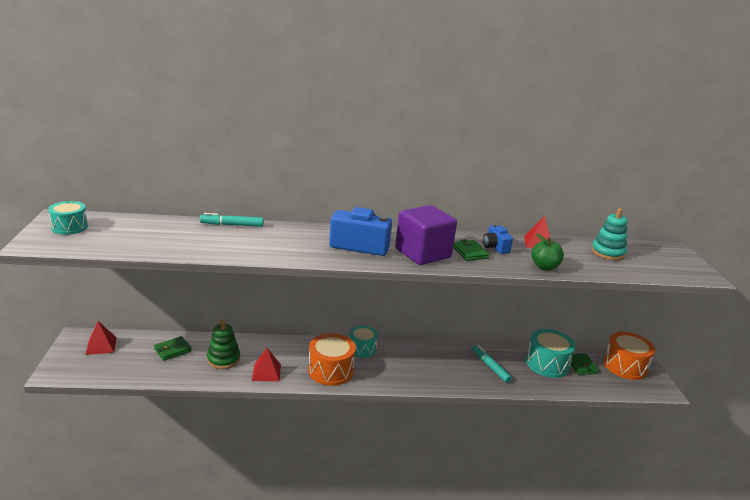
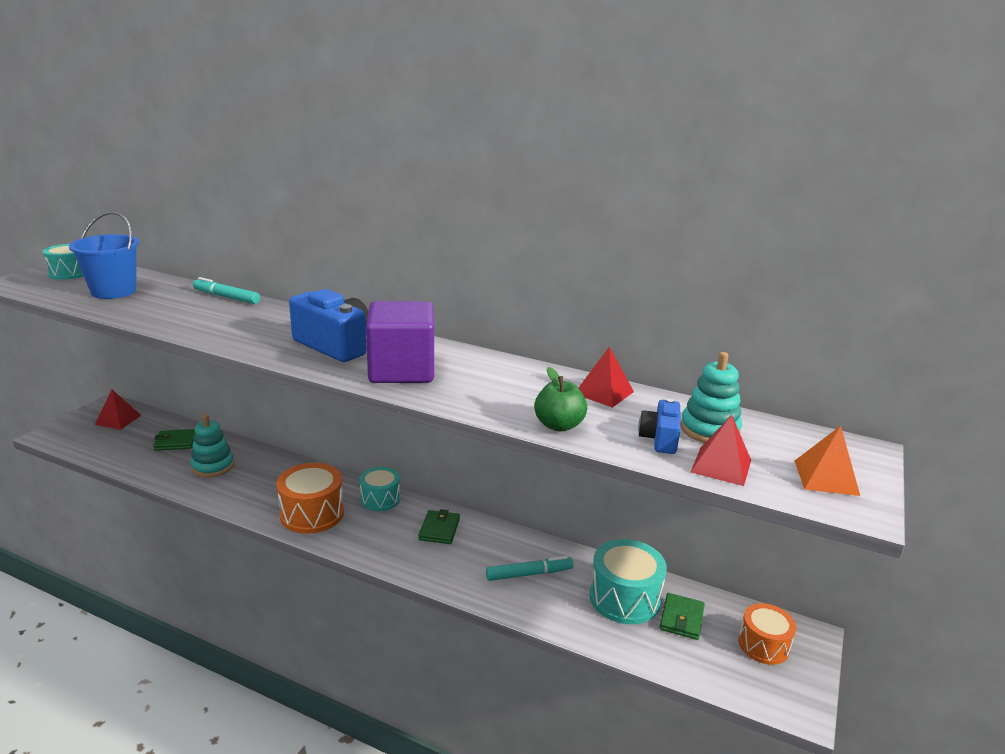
camera: 30 degrees right, 0 degrees up
green stacking toy [207,319,240,369] -> turquoise stacking toy [190,414,234,477]
red pyramid [252,348,281,381] -> red pyramid moved to [691,415,751,486]
green wallet [453,239,489,261] -> green wallet moved to [418,509,460,544]
turquoise marker [472,345,512,383] -> turquoise marker turned 75 degrees clockwise [486,556,573,581]
blue camera [483,224,513,254] -> blue camera moved to [638,398,681,454]
orange drum [603,332,655,380] -> orange drum [738,603,796,665], size x0.65
none -> blue bucket [69,212,139,299]
none -> orange pyramid [795,426,860,496]

